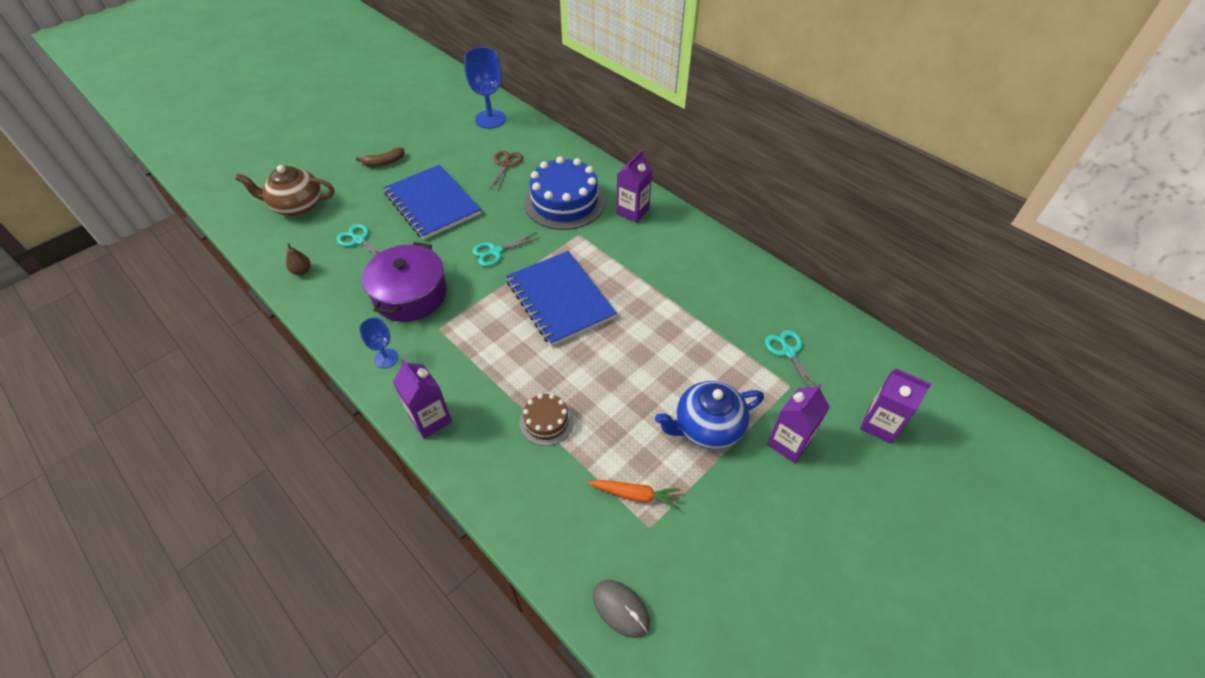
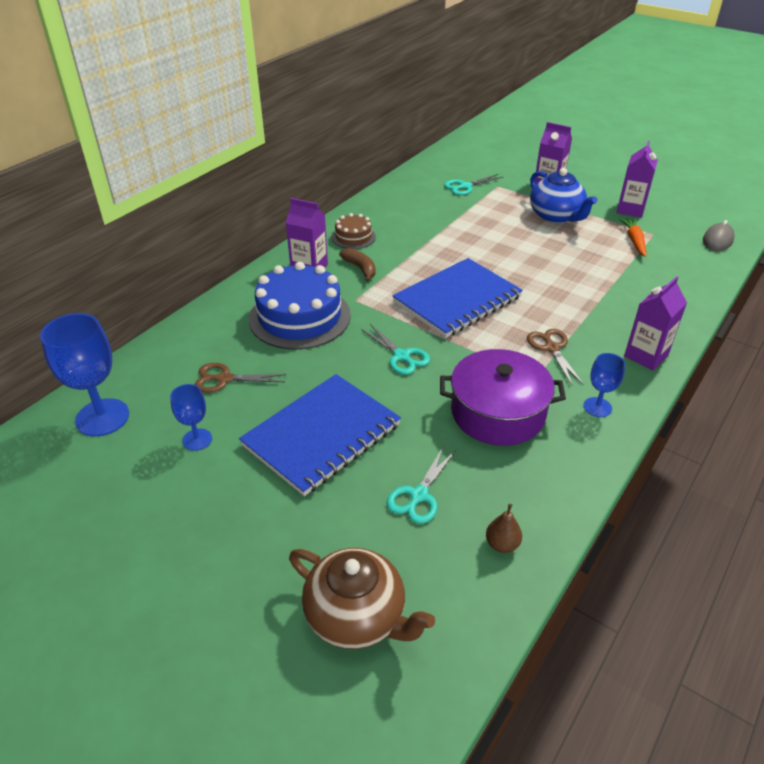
camera: 100 degrees left, 10 degrees down
brown teapot [235,165,334,216] -> brown teapot turned 45 degrees counterclockwise [289,548,435,649]
brown banana [356,148,405,167] -> brown banana moved to [339,248,376,282]
brown cake [520,394,574,446] -> brown cake moved to [331,213,376,249]
purple carton [860,368,931,444] -> purple carton moved to [617,141,658,218]
none -> blue goblet [170,384,212,451]
none -> brown scissors [527,329,584,385]

